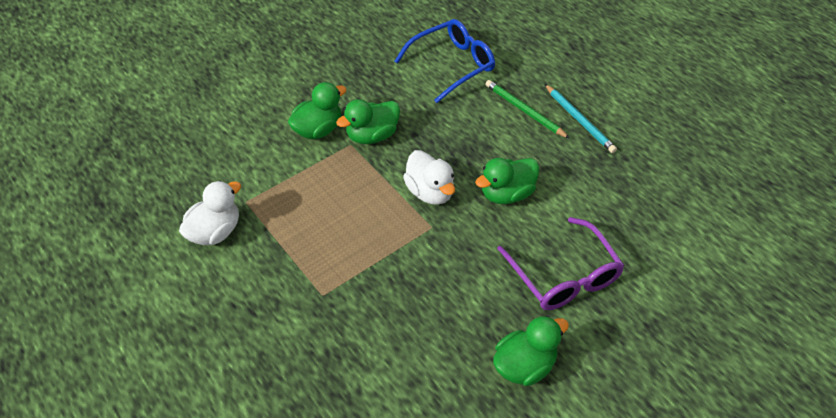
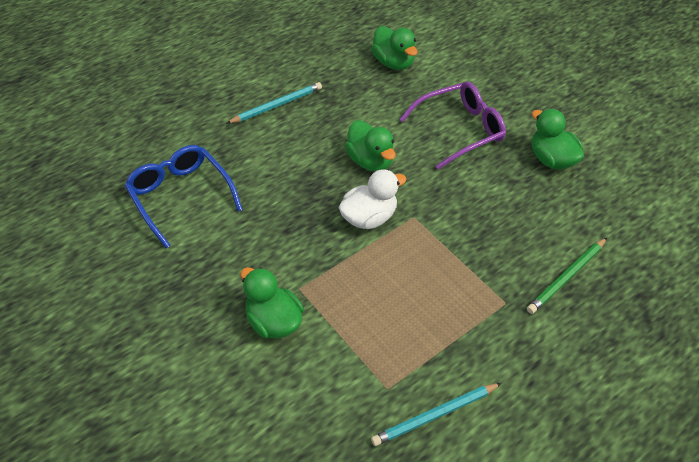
camera: 90 degrees left, 0 degrees up
white duck [179,181,241,245] -> turquoise pencil [371,383,501,446]
green duck [336,99,400,144] -> green duck moved to [371,26,418,70]
green pencil [485,80,570,139] -> green pencil moved to [527,238,607,314]

